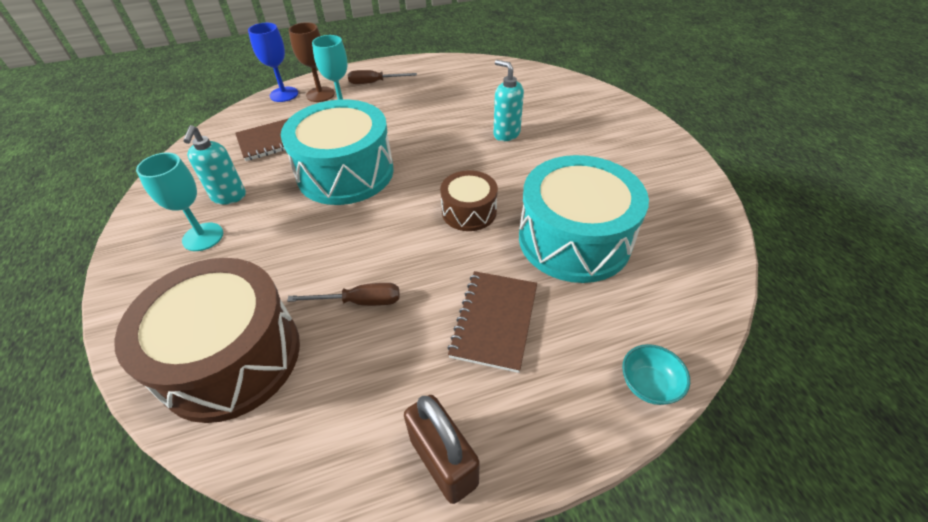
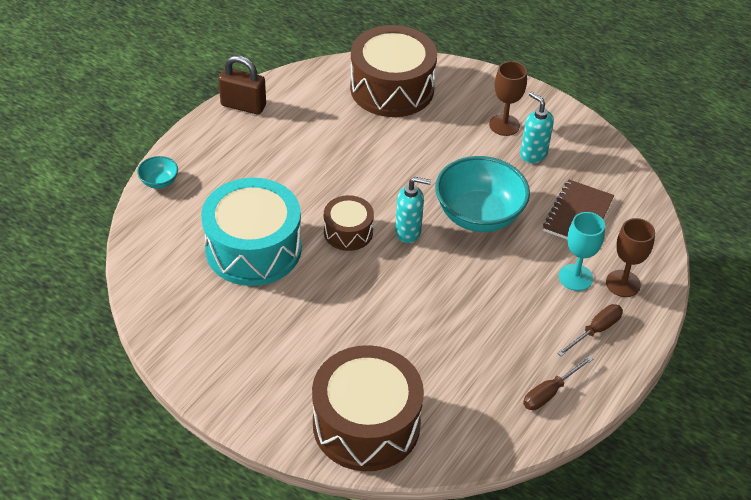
camera: 140 degrees right, 0 degrees up
turquoise goblet [136,153,223,251] -> brown goblet [489,61,527,136]
blue goblet [248,23,298,102] -> none
turquoise drum [281,100,394,205] -> turquoise bowl [435,156,530,232]
brown screwdriver [287,283,400,306] -> brown screwdriver moved to [523,356,593,410]
brown notebook [447,271,537,373] -> none
turquoise soap dispenser [493,60,524,141] -> turquoise soap dispenser moved to [395,177,431,243]
none -> brown drum [312,345,424,471]

